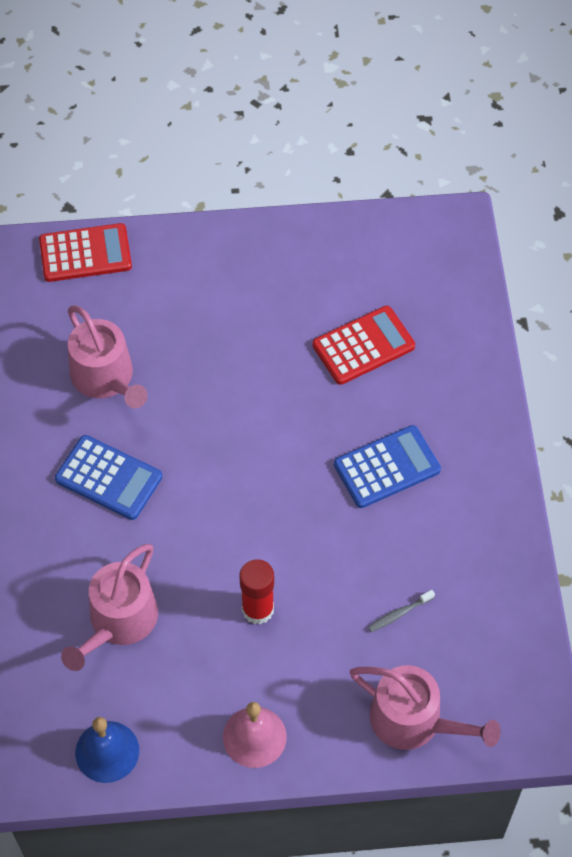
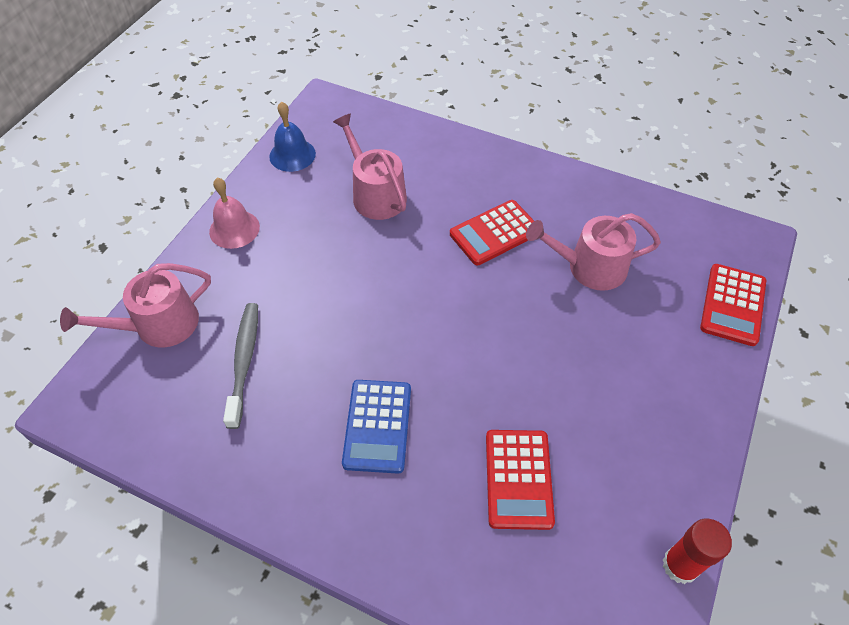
camera: 120 degrees right, 5 degrees down
blue calculator [55,435,162,520] -> red calculator [450,200,534,265]
red glue stick [239,559,274,625] -> red glue stick moved to [663,519,732,584]
grey toothbrush [368,590,435,632] -> grey toothbrush [223,303,258,429], size x2.02

